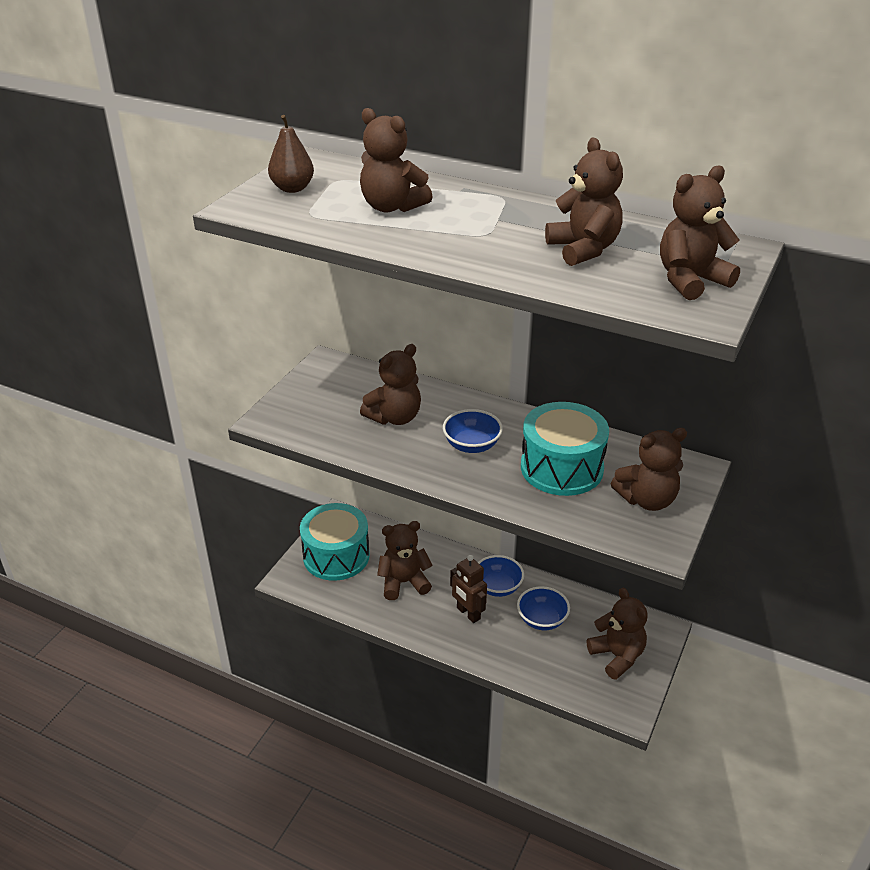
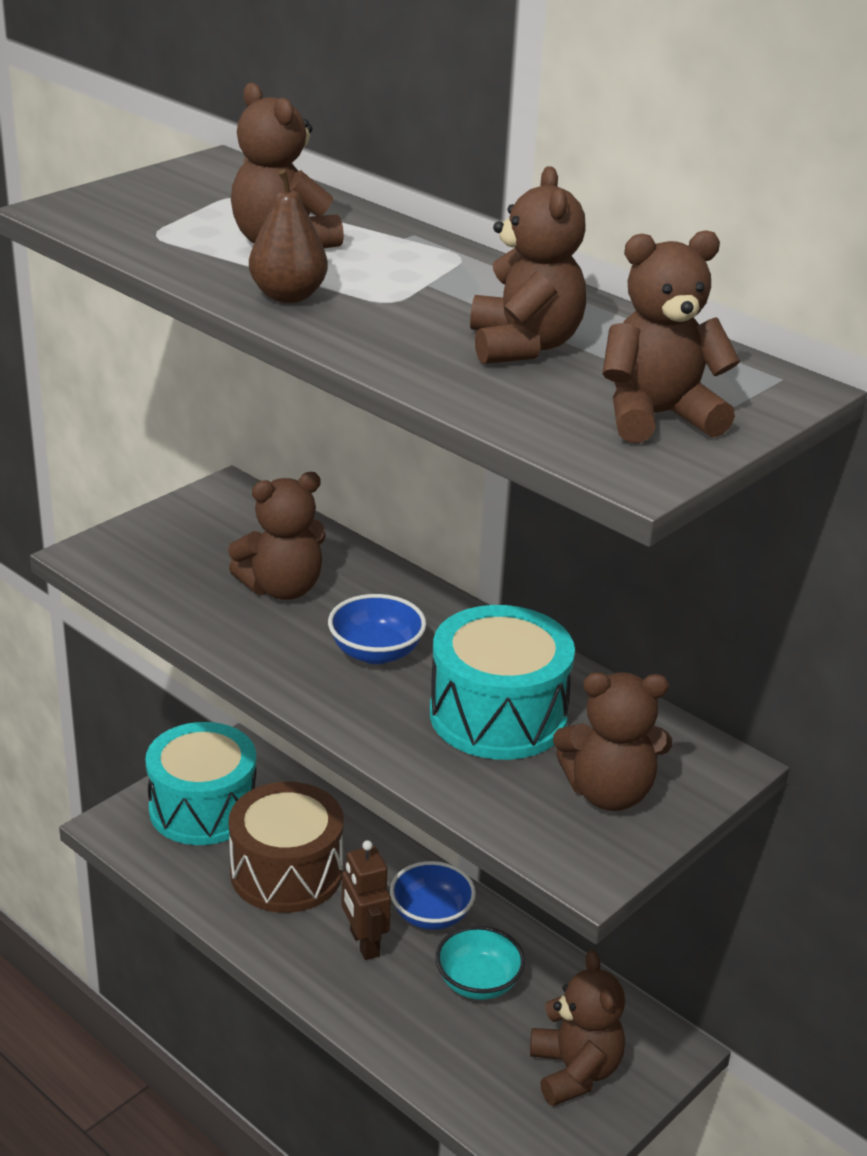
camera: 15 degrees right, 5 degrees down
brown pear [268,115,314,193] -> brown pear moved to [249,169,328,303]
brown teddy bear [377,521,433,600] -> brown drum [228,782,344,913]
blue bowl [517,586,570,630] -> turquoise bowl [435,926,525,1000]

